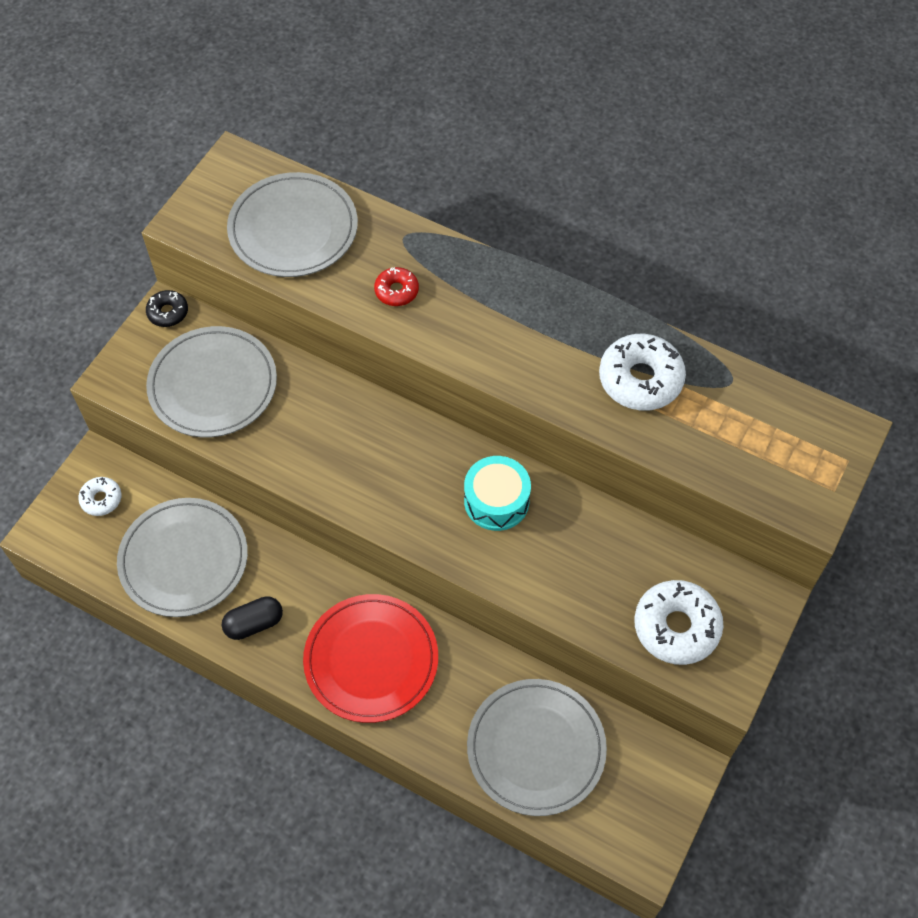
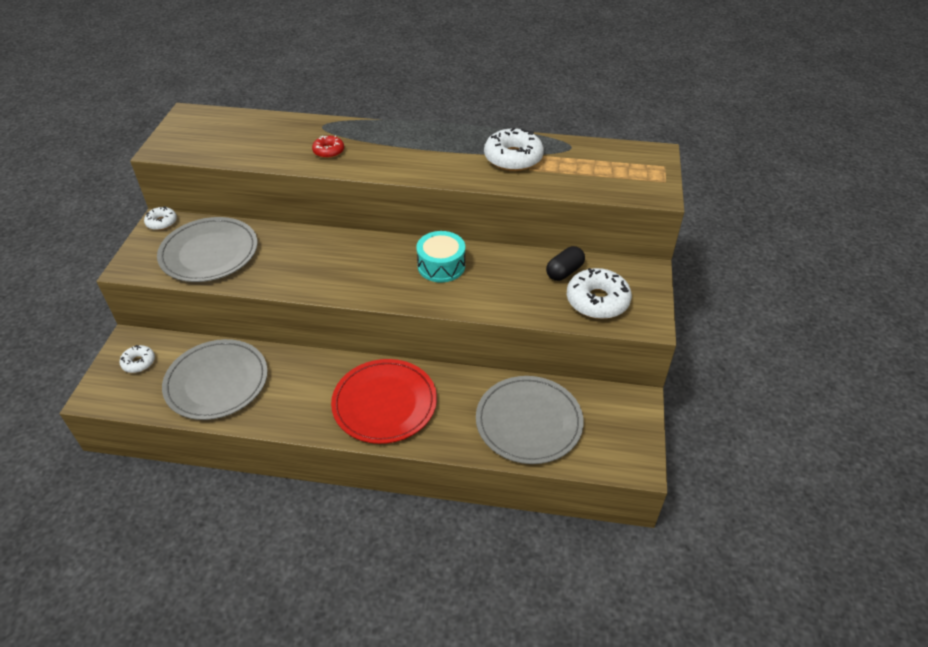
camera: 20 degrees left, 15 degrees down
black donut [146,290,188,327] -> white donut [144,206,177,230]
black capsule [222,596,283,640] -> black capsule moved to [546,246,585,281]
grey plate [227,172,358,277] -> none

